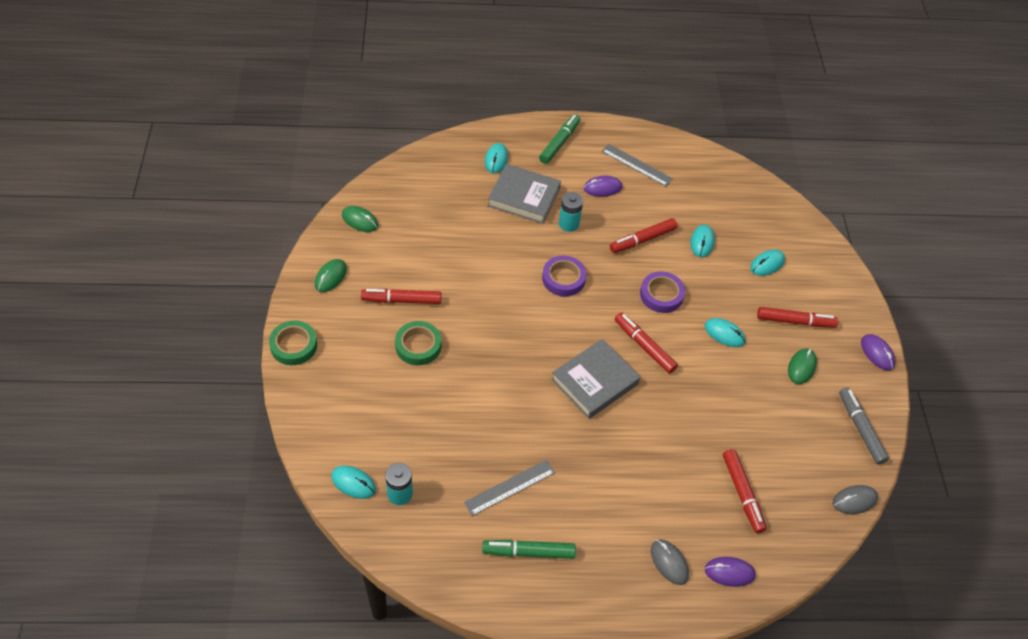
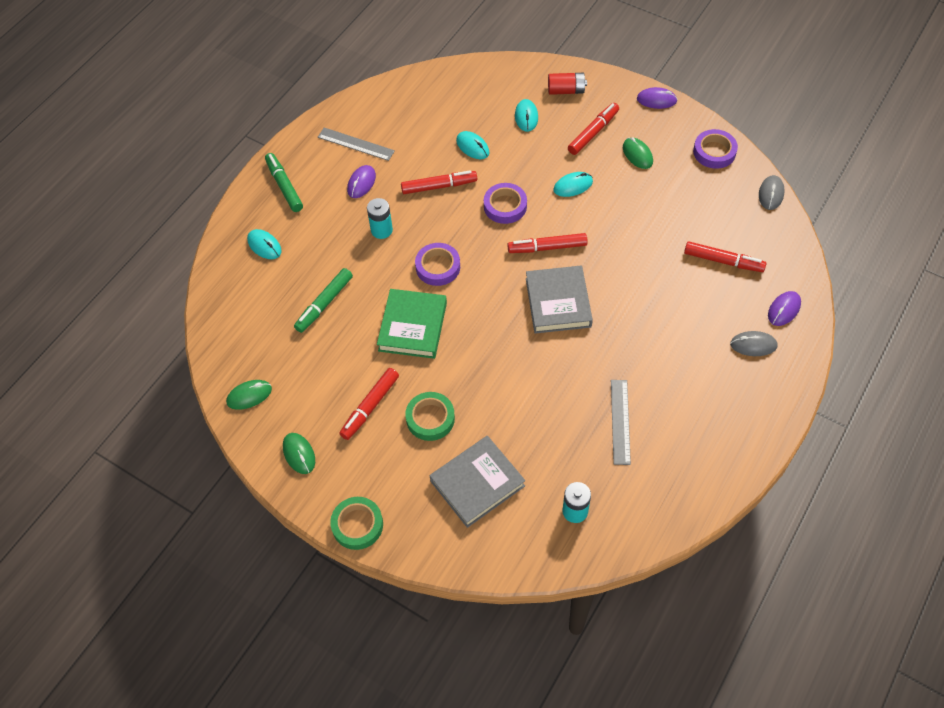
camera: 50 degrees left, 5 degrees up
turquoise mouse [331,466,376,499] -> none
green marker [482,540,576,559] -> green marker moved to [294,268,353,333]
grey book [488,164,561,224] -> grey book moved to [430,436,526,528]
grey ruler [602,144,673,186] -> grey ruler turned 45 degrees clockwise [318,128,395,161]
red marker [610,218,678,253] -> red marker turned 105 degrees counterclockwise [401,170,477,194]
grey marker [839,387,889,465] -> purple tape [693,129,738,169]
none -> green book [377,289,447,359]
none -> red battery [548,73,587,95]

